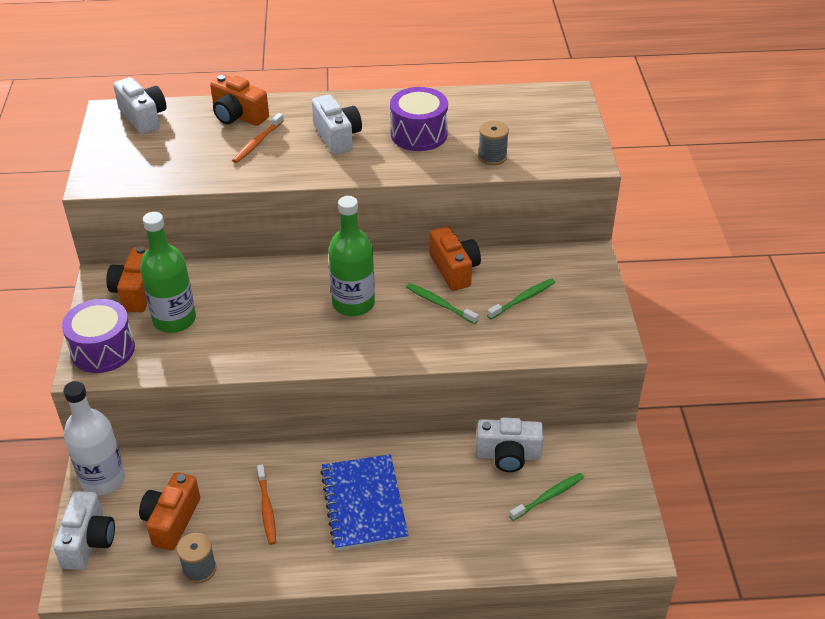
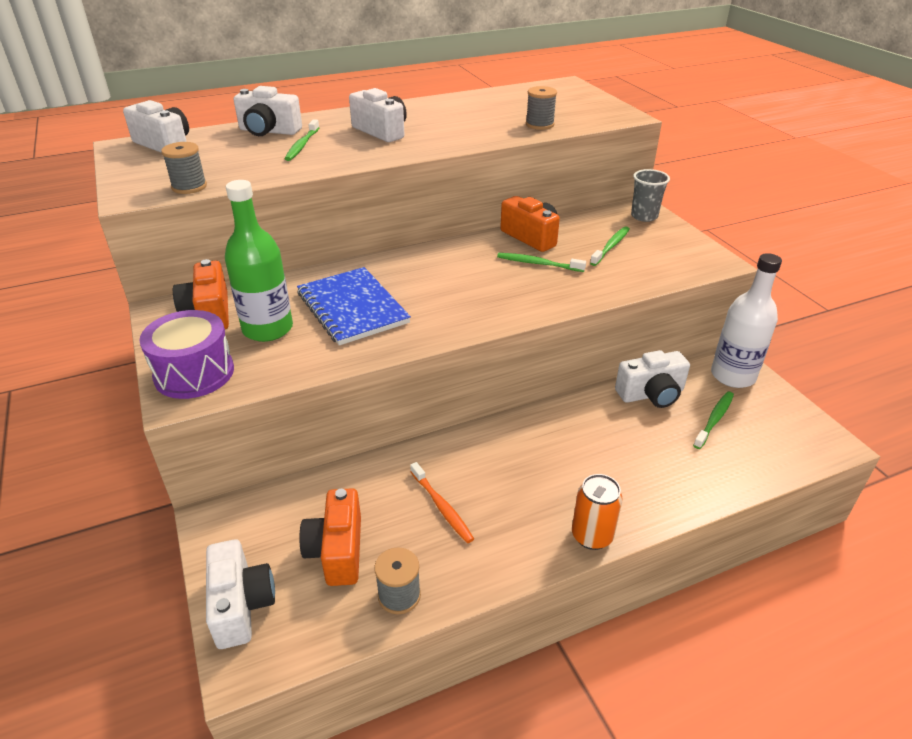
camera: 20 degrees left, 5 degrees down
white bottle [63,381,125,496] -> white bottle moved to [711,253,782,388]
orange camera [210,75,269,126] -> white camera [234,86,302,136]
orange toothbrush [232,113,284,163] -> green toothbrush [285,119,320,161]
blue notebook [320,454,408,550] -> blue notebook moved to [297,267,411,345]
green bottle [328,196,375,316] -> none
purple drum [390,87,448,151] -> none
none -> grey spool [161,142,207,194]
none -> orange can [572,474,623,550]
none -> grey cup [631,169,670,222]

